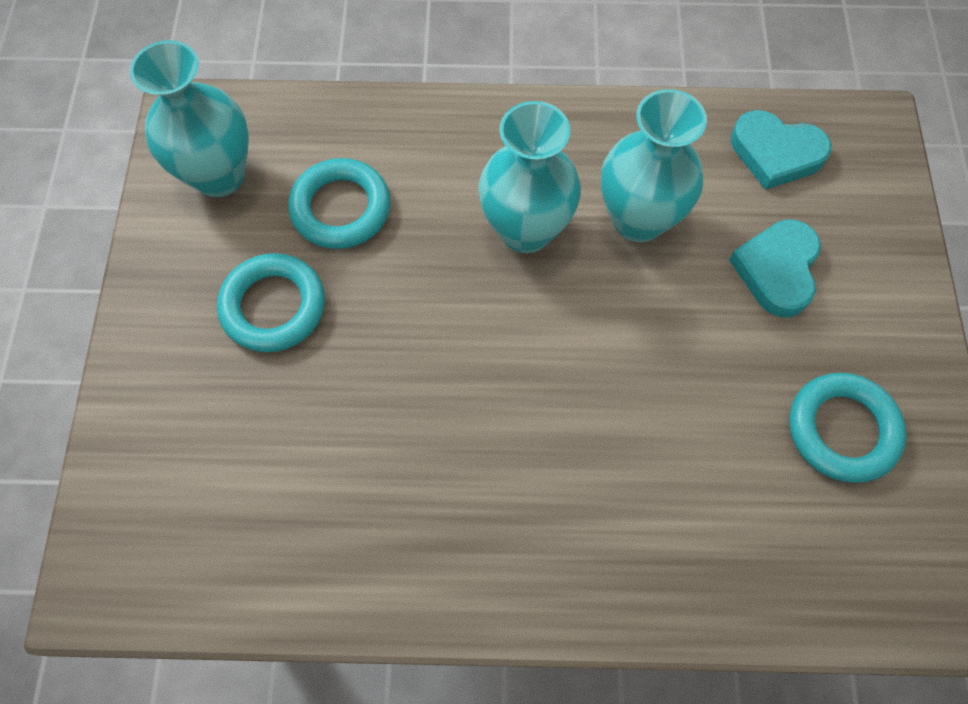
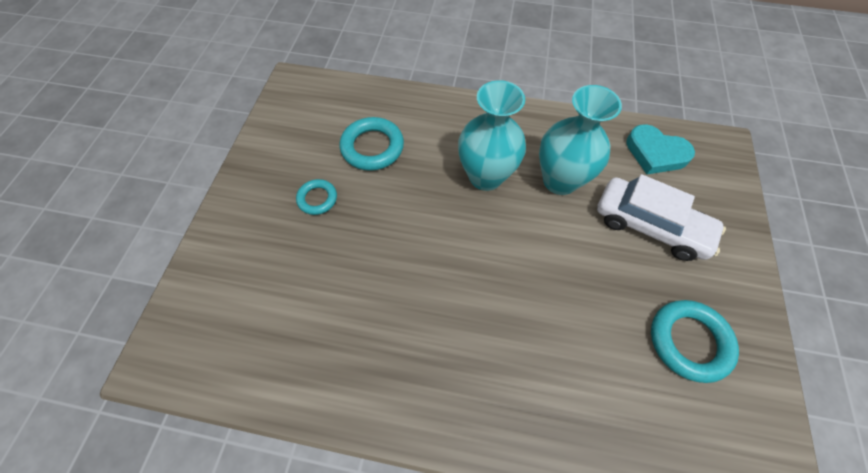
camera: 10 degrees right, 5 degrees down
turquoise vase [130,40,249,197] -> none
turquoise ring [217,253,325,352] -> turquoise ring [296,179,337,215], size x0.59
turquoise heart [729,219,821,317] -> white car [597,174,726,261]

